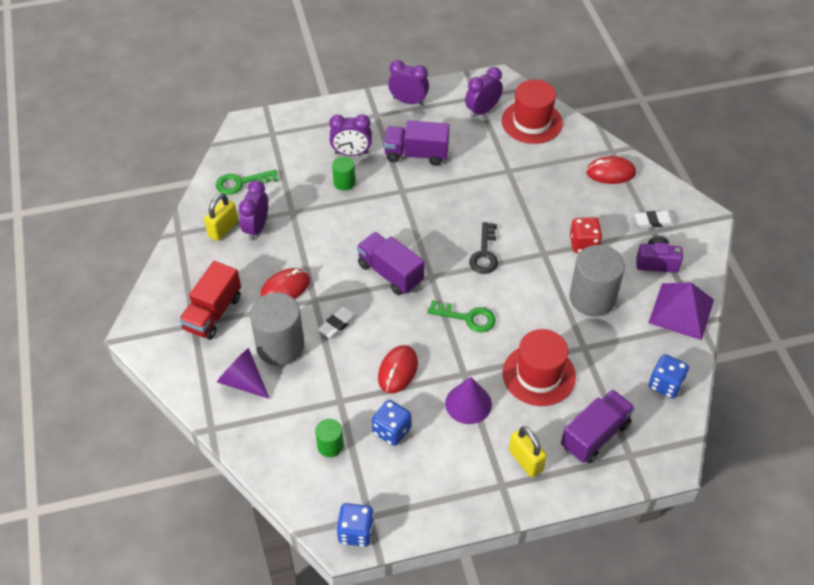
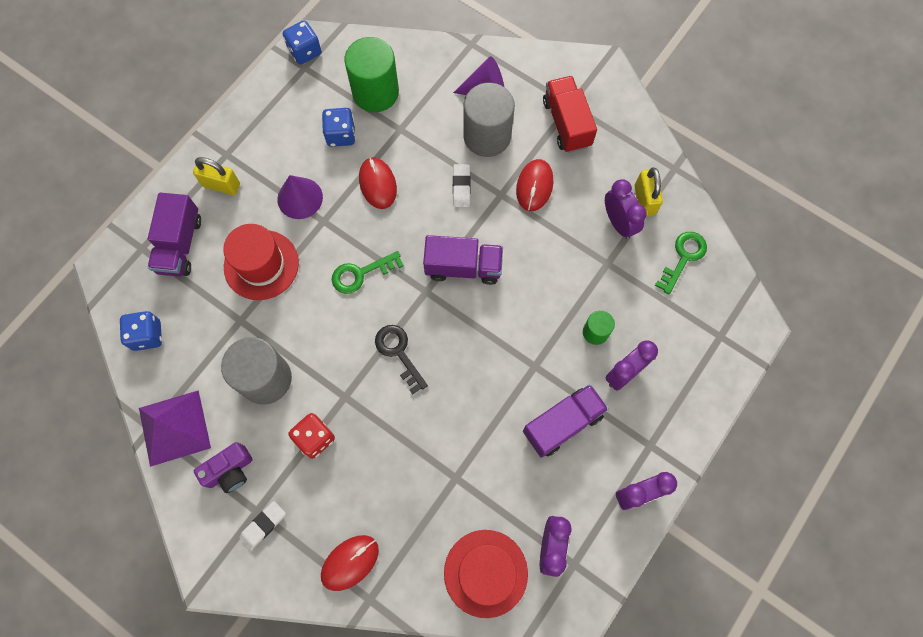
camera: 140 degrees right, 20 degrees up
green cylinder [315,419,344,457] -> green cylinder [344,37,399,112], size x1.96

